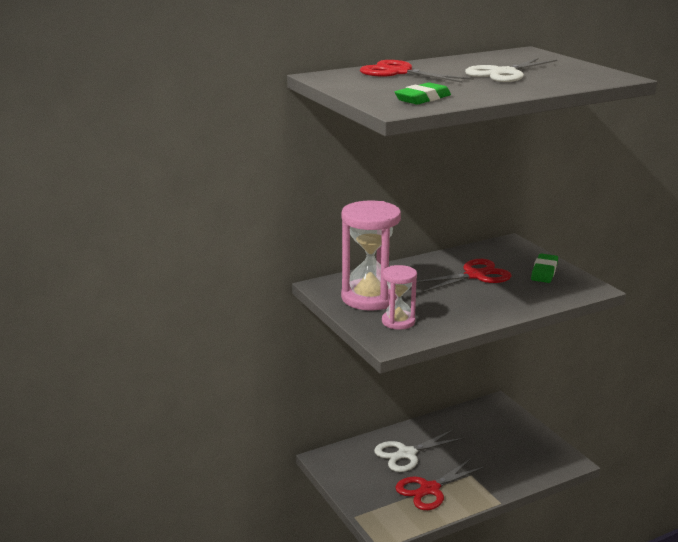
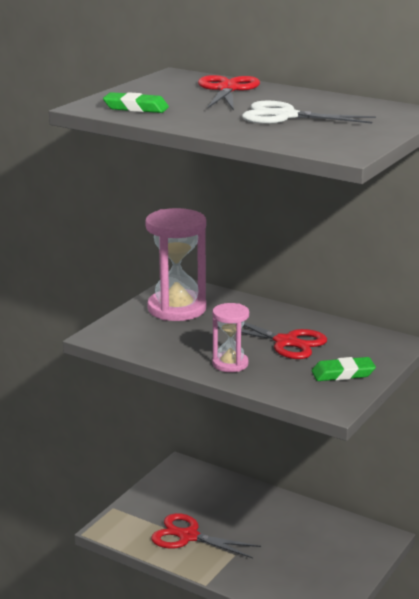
camera: 60 degrees right, 0 degrees up
white scissors [374,429,465,472] -> none
pink hourglass [382,265,417,330] -> pink hourglass moved to [212,303,249,372]

